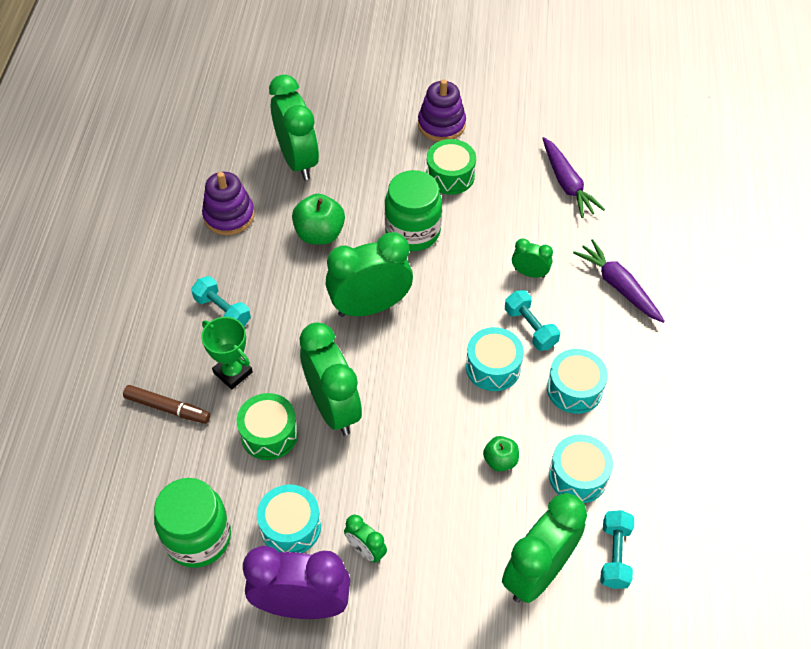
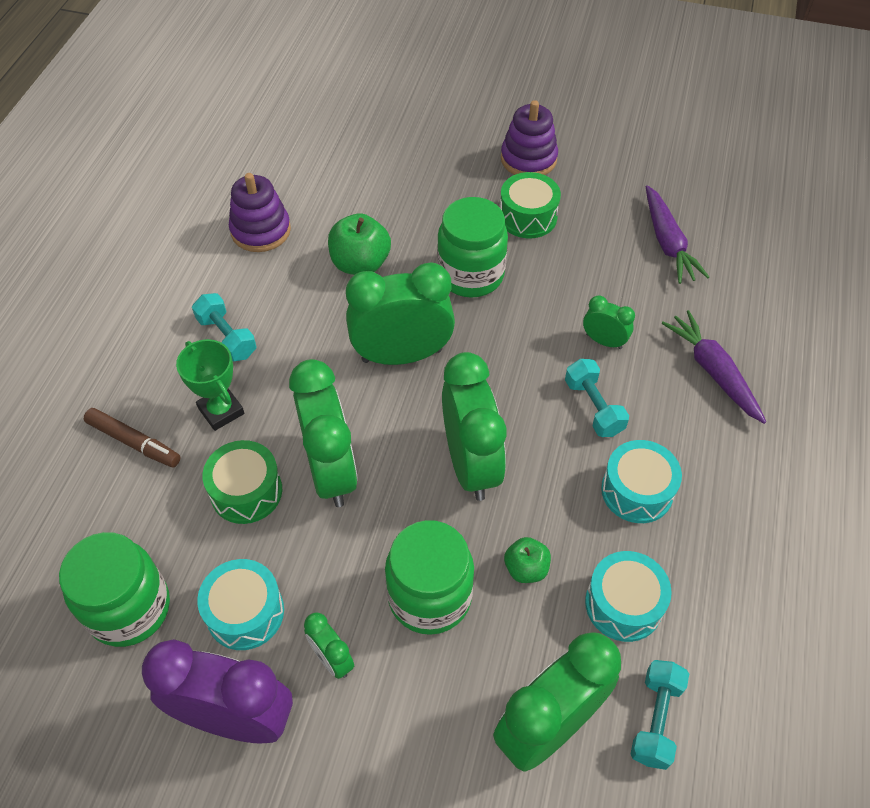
camera: 10 degrees right, 0 degrees up
green clock [269,74,319,180] -> green clock moved to [442,352,506,501]
turquoise drum [466,327,524,391] -> none
none -> green jar [385,520,474,635]

